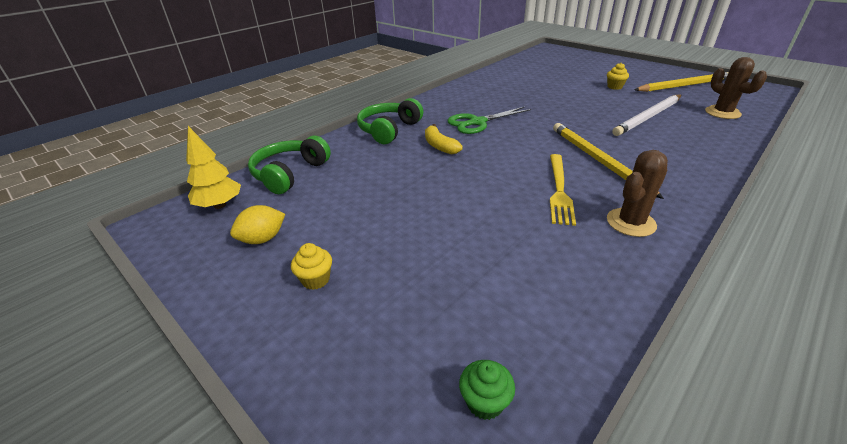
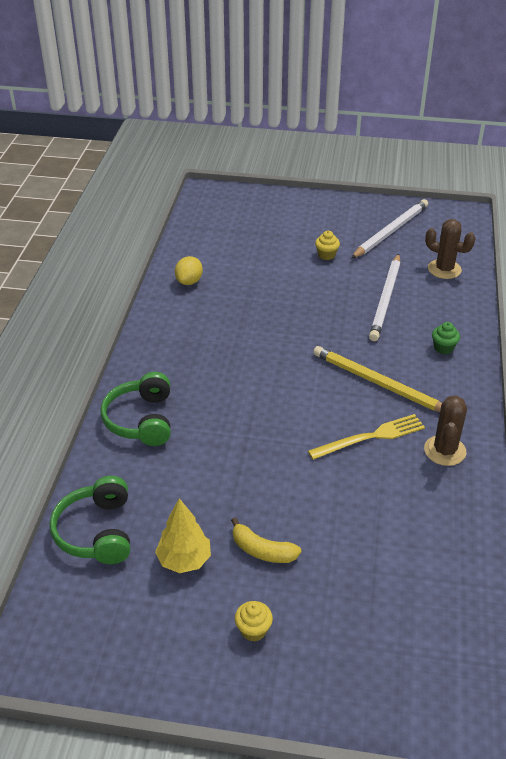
camera: 35 degrees left, 5 degrees up
yellow tree [186,126,241,209] -> yellow tree moved to [155,498,211,573]
yellow lemon [230,205,285,244] -> yellow lemon moved to [175,256,203,285]
yellow banana [425,124,463,154] -> yellow banana moved to [231,517,301,563]
green scissors [447,107,531,134] -> none
green cupcake [459,360,515,420] -> green cupcake moved to [432,322,460,354]
yellow fork [550,154,576,226] -> yellow fork turned 90 degrees counterclockwise [308,414,425,460]
yellow pencil [634,72,729,92] -> white pencil [351,199,428,259]

